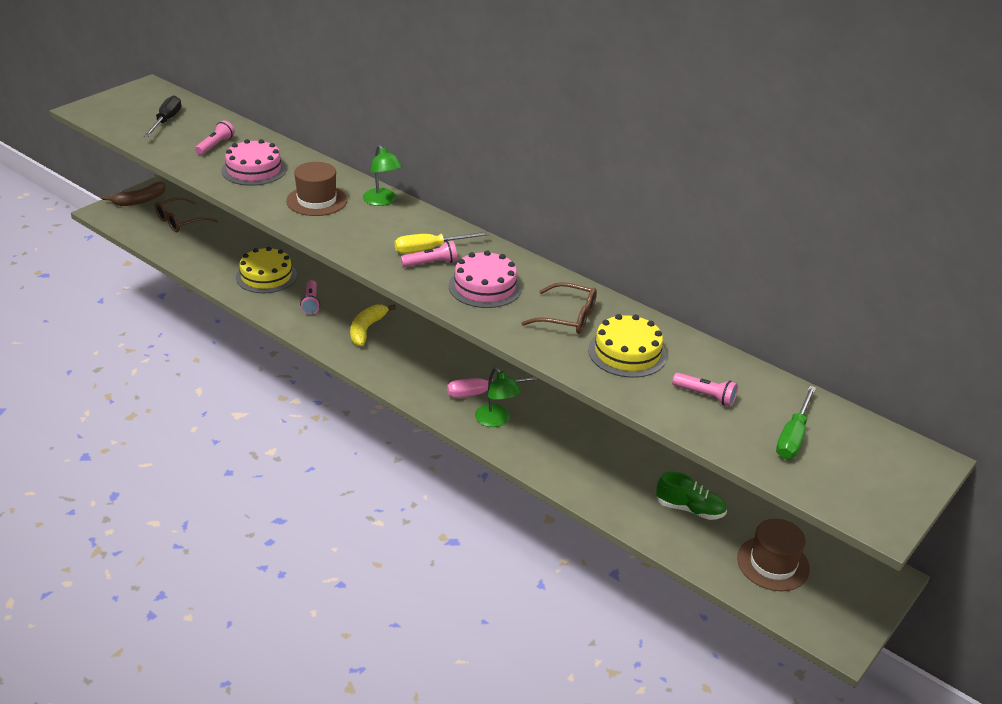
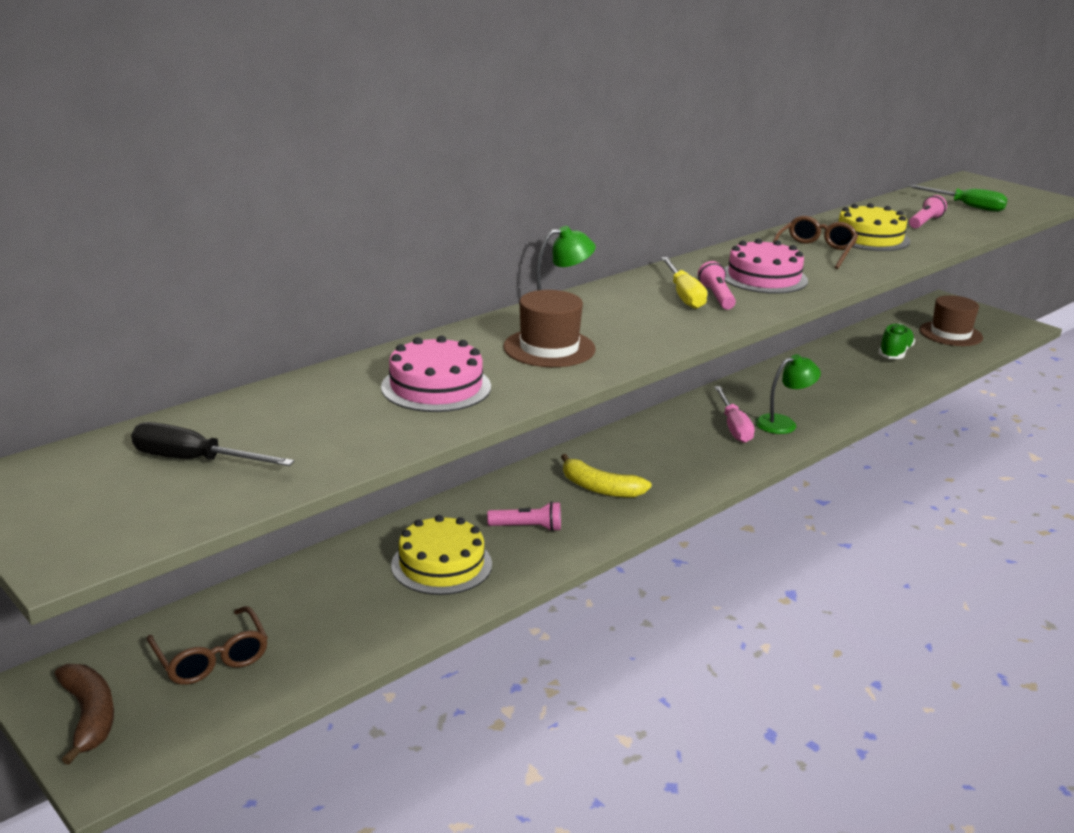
camera: 80 degrees left, 10 degrees down
pink flashlight [195,120,235,155] -> none

